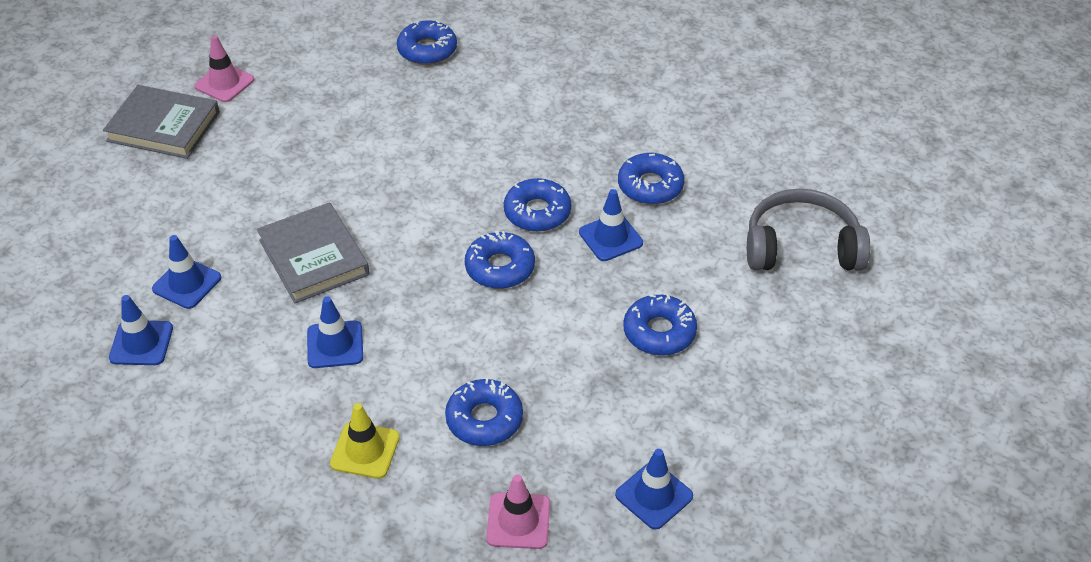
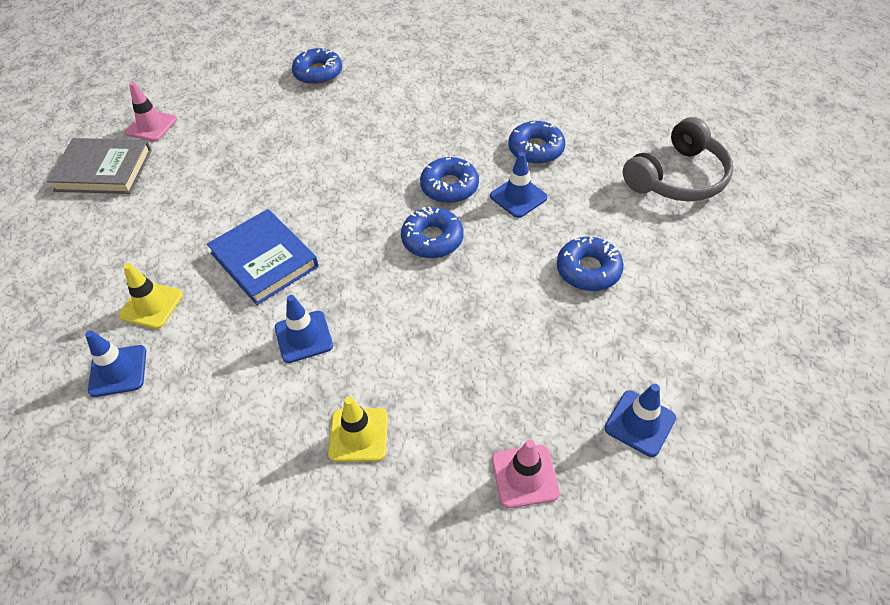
camera: 10 degrees left, 5 degrees up
blue traffic cone [152,235,221,309] -> yellow traffic cone [119,263,183,329]
grey book [257,202,370,303] -> blue book [207,209,319,305]
blue donut [445,378,523,446] -> none
grey headphones [747,189,870,270] -> grey headphones turned 150 degrees clockwise [623,117,733,201]

